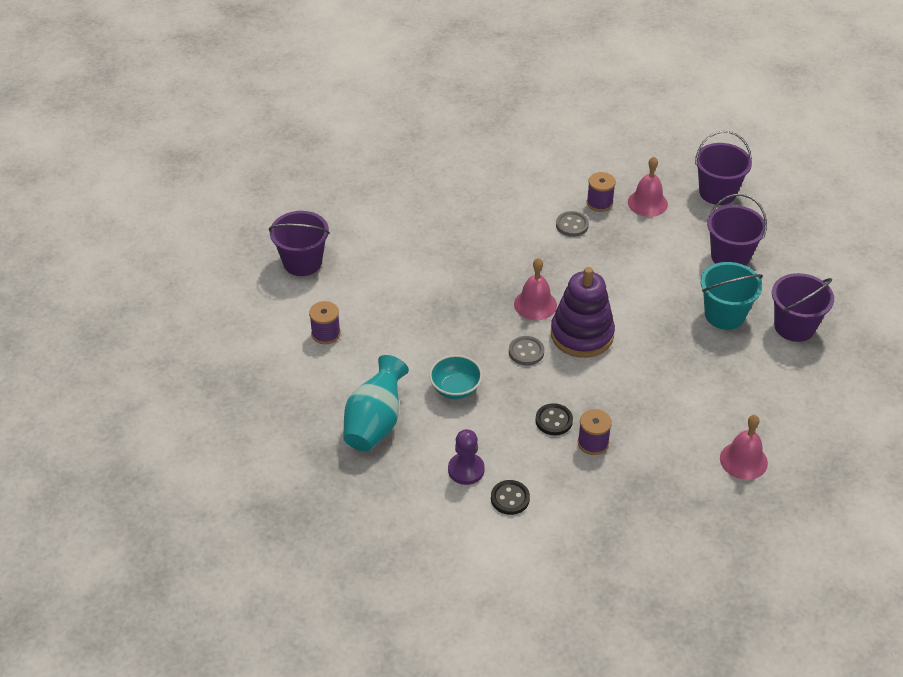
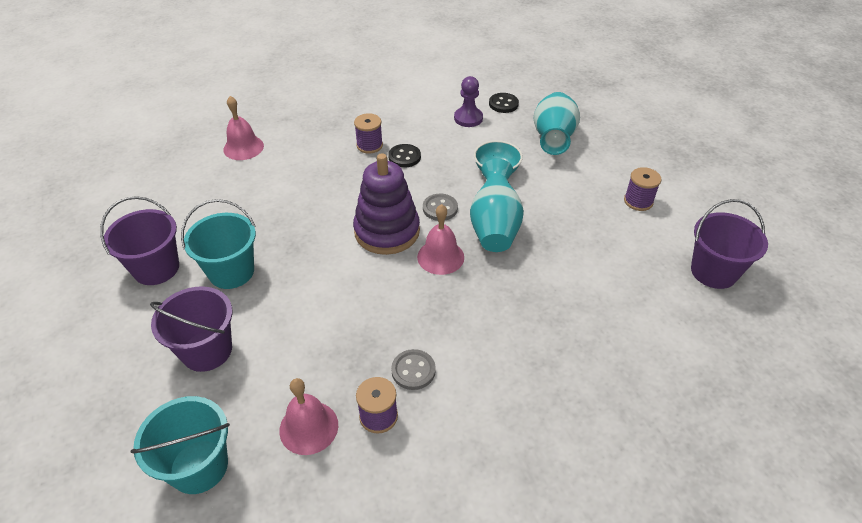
camera: 170 degrees right, 0 degrees up
black button [491,480,530,515] -> black button moved to [489,93,519,113]
purple bucket [695,131,752,205] -> turquoise bucket [130,396,230,494]
none -> turquoise vase [470,159,524,252]

